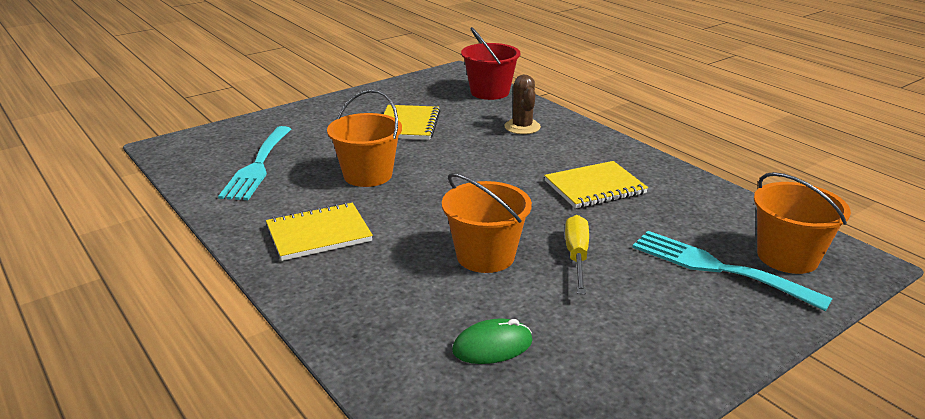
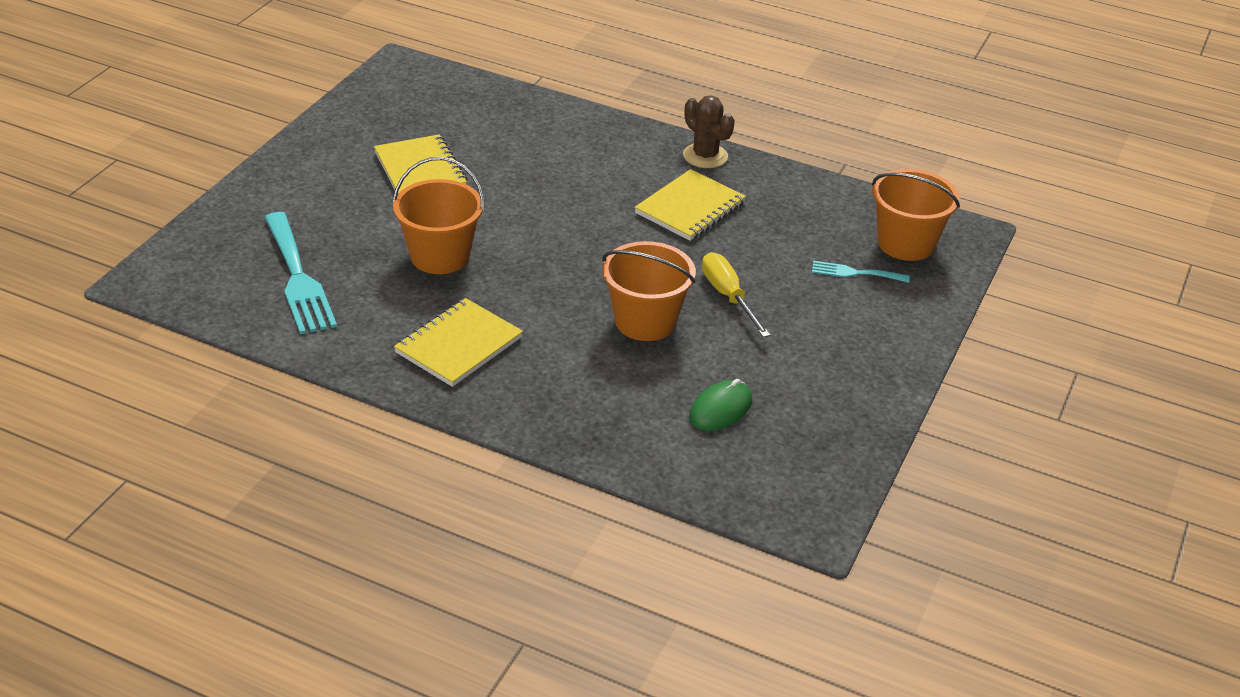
camera: 30 degrees left, 10 degrees up
red bucket [461,27,520,100] -> none
brown cactus [504,75,541,134] -> brown cactus moved to [683,95,735,168]
turquoise fork [632,231,833,311] -> turquoise fork [812,261,910,283], size x0.51

